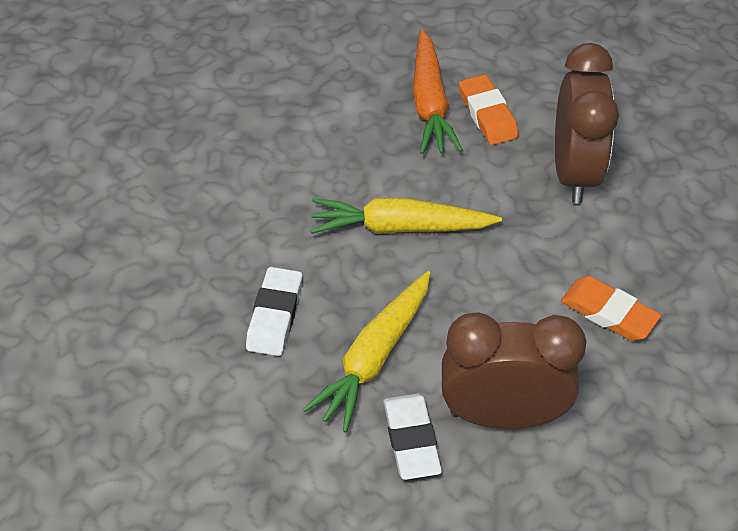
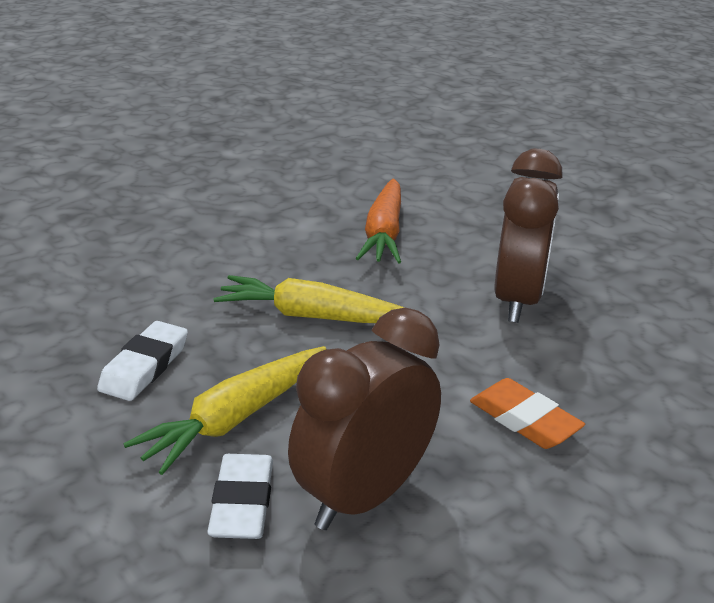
camera: 10 degrees right, 20 degrees down
brown clock [442,312,586,429] -> brown clock turned 60 degrees counterclockwise [288,308,441,530]
orange eraser [459,74,519,145] -> none

